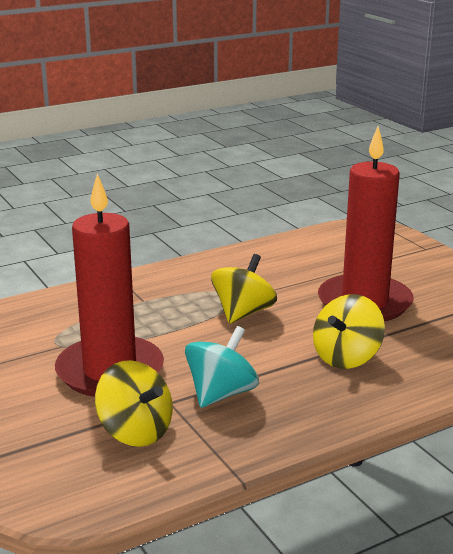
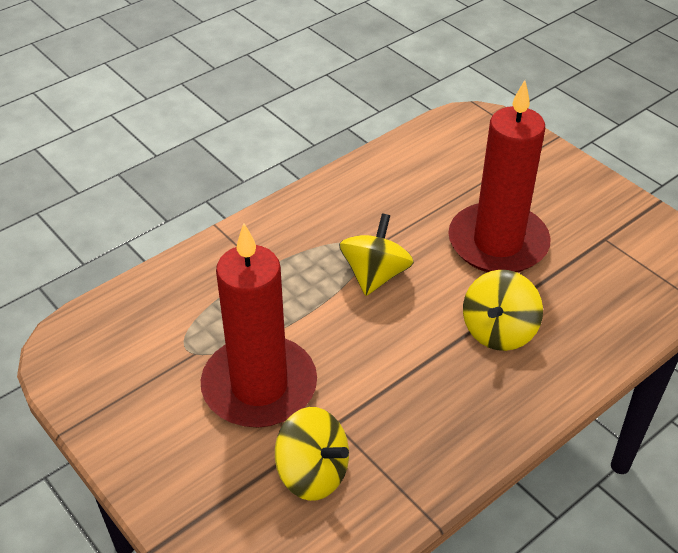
camera: 10 degrees left, 20 degrees up
turquoise spinning top [185,326,259,408] -> none

